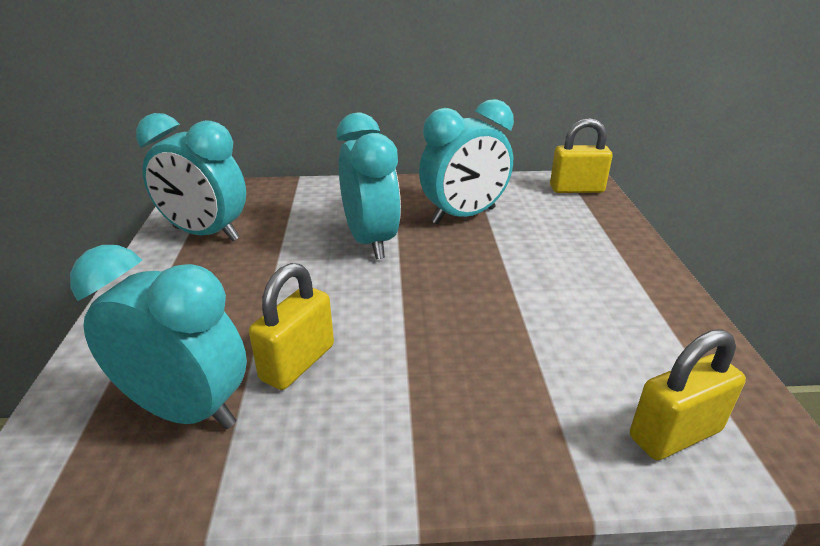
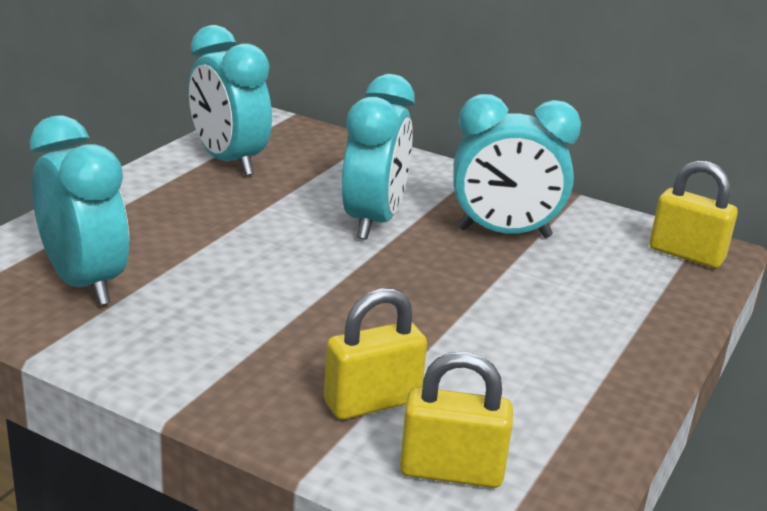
camera: 30 degrees right, 5 degrees down
yellow padlock [249,263,334,390] -> yellow padlock moved to [324,288,427,420]

